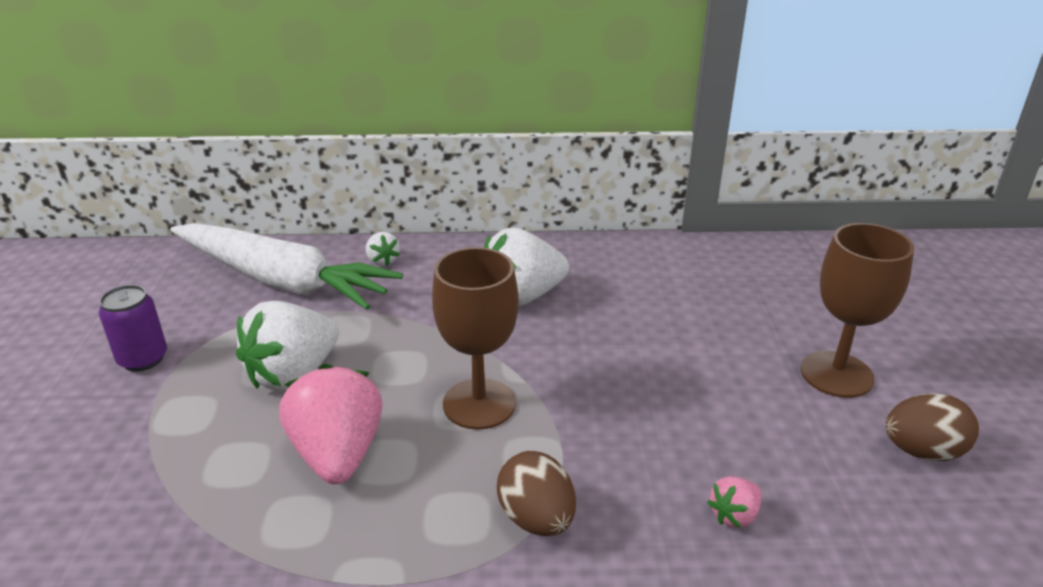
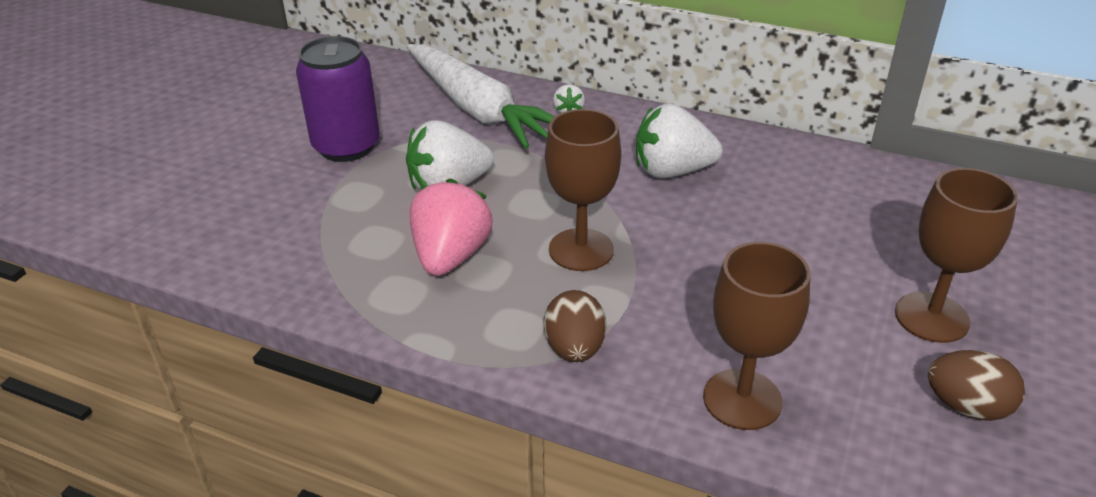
camera: 25 degrees right, 5 degrees up
purple can [99,285,167,372] -> purple can [296,36,380,162], size x1.71
pink strawberry [707,476,762,528] -> brown goblet [703,242,810,430]

